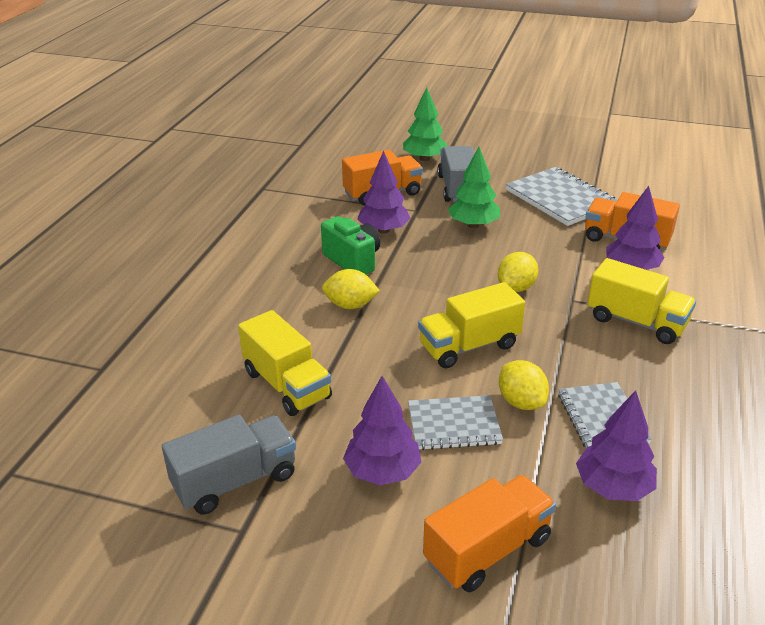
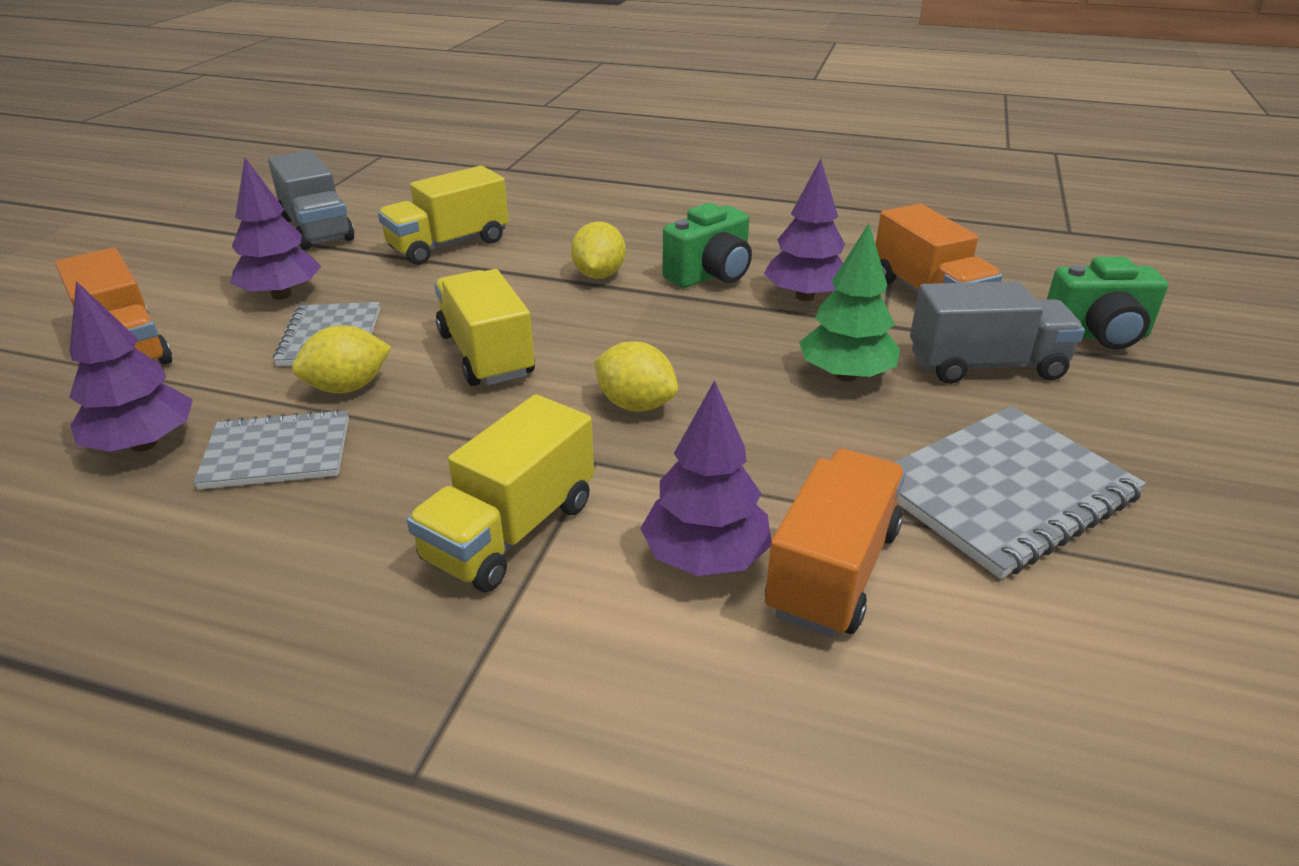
camera: 90 degrees right, 0 degrees up
green tree [403,87,448,161] -> green camera [1047,257,1168,349]

